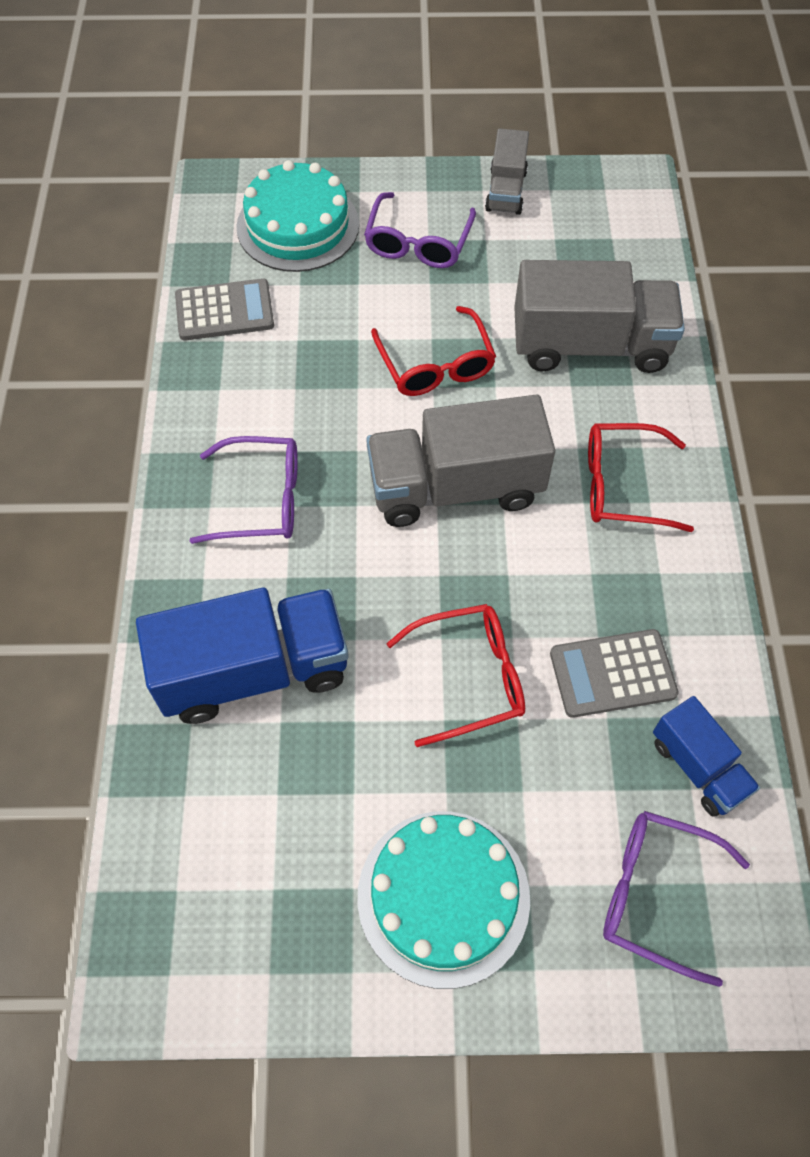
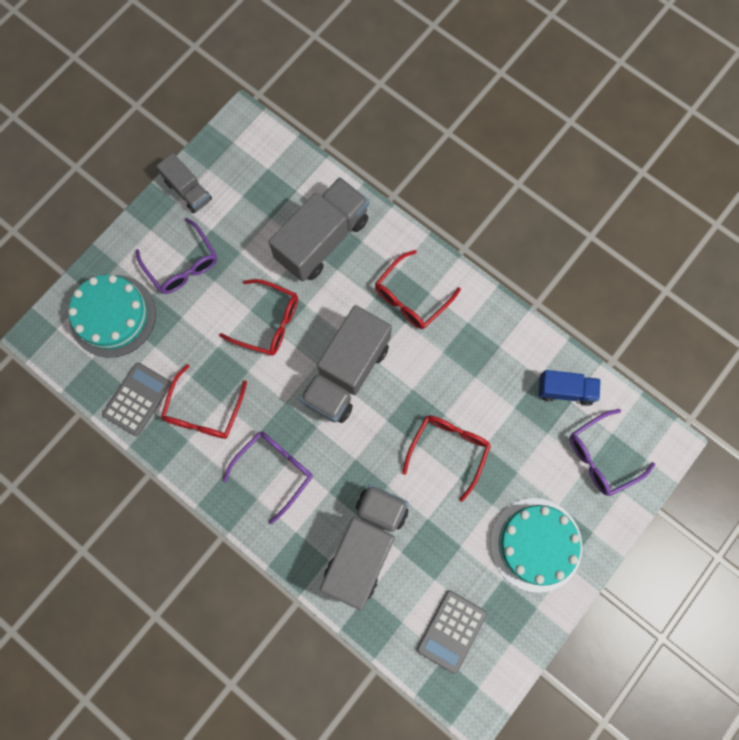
camera: 50 degrees left, 15 degrees up
blue truck [136,588,349,724] -> grey truck [320,484,409,610]
grey calculator [550,629,679,718] -> grey calculator moved to [417,590,487,674]
none -> red glasses [161,364,247,439]

